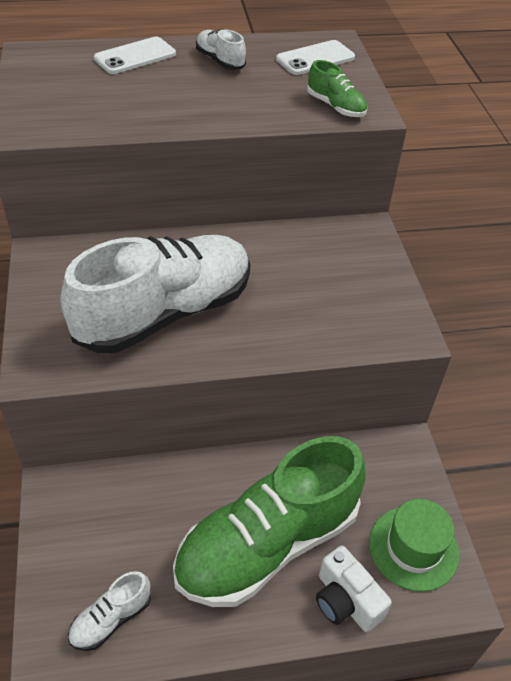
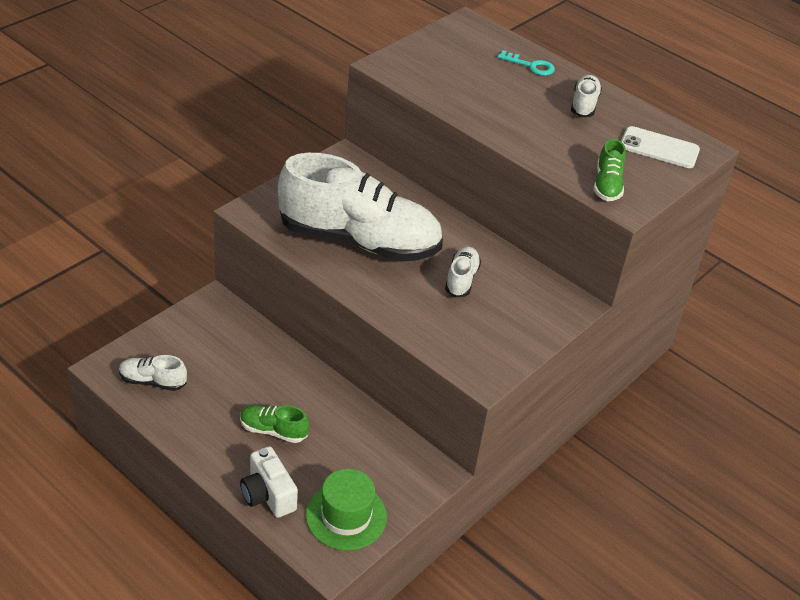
camera: 50 degrees right, 5 degrees down
white phone [94,37,176,74] -> turquoise key [498,50,555,76]
green shoe [173,436,365,607] -> green shoe [240,405,309,443], size x0.41
white camera [316,545,392,632] -> white camera turned 45 degrees counterclockwise [240,446,298,518]
none -> white shoe [445,247,481,298]

